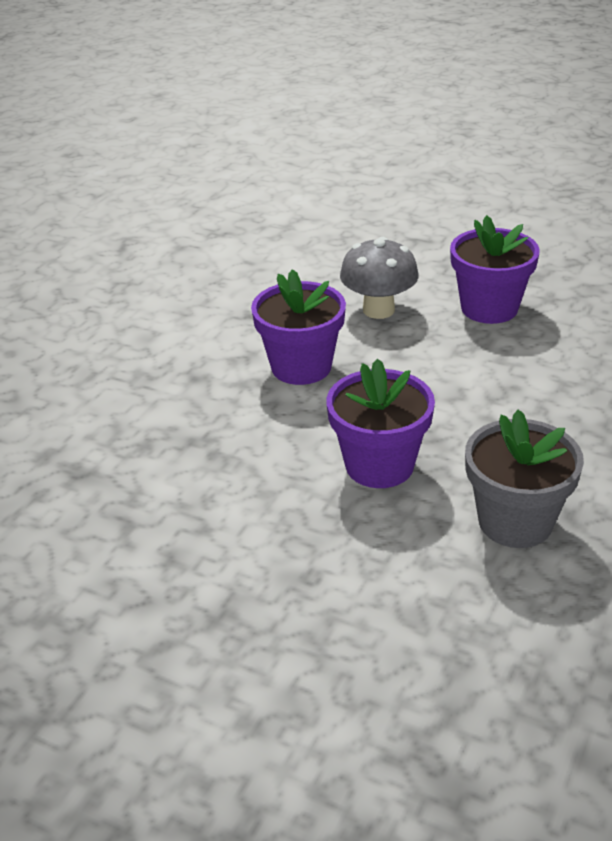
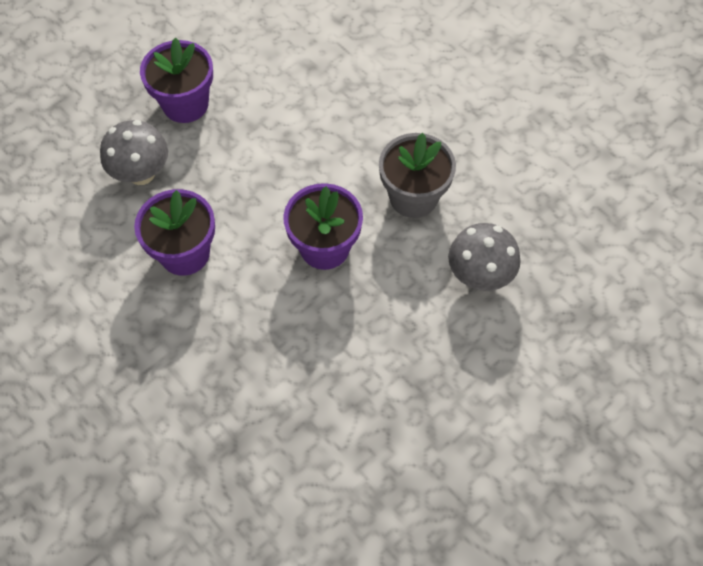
camera: 70 degrees left, 25 degrees up
none -> grey mushroom [448,223,521,291]

